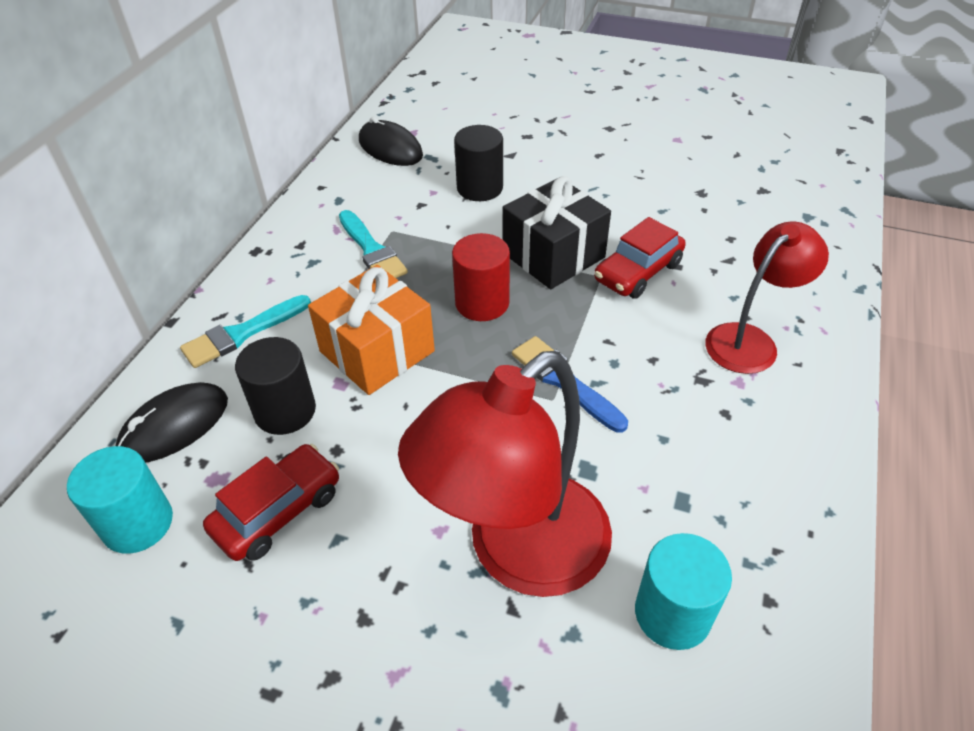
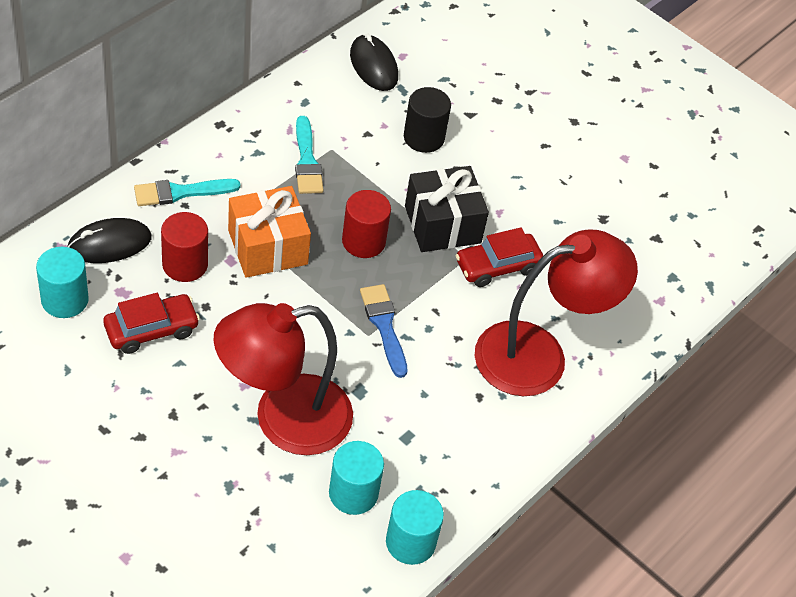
camera: 15 degrees right, 5 degrees up
black cylinder [235,337,316,435] -> red cylinder [161,212,208,282]
red lamp [705,222,829,374] -> red lamp [475,229,638,396], size x1.64
none -> turquoise cylinder [386,490,444,565]

